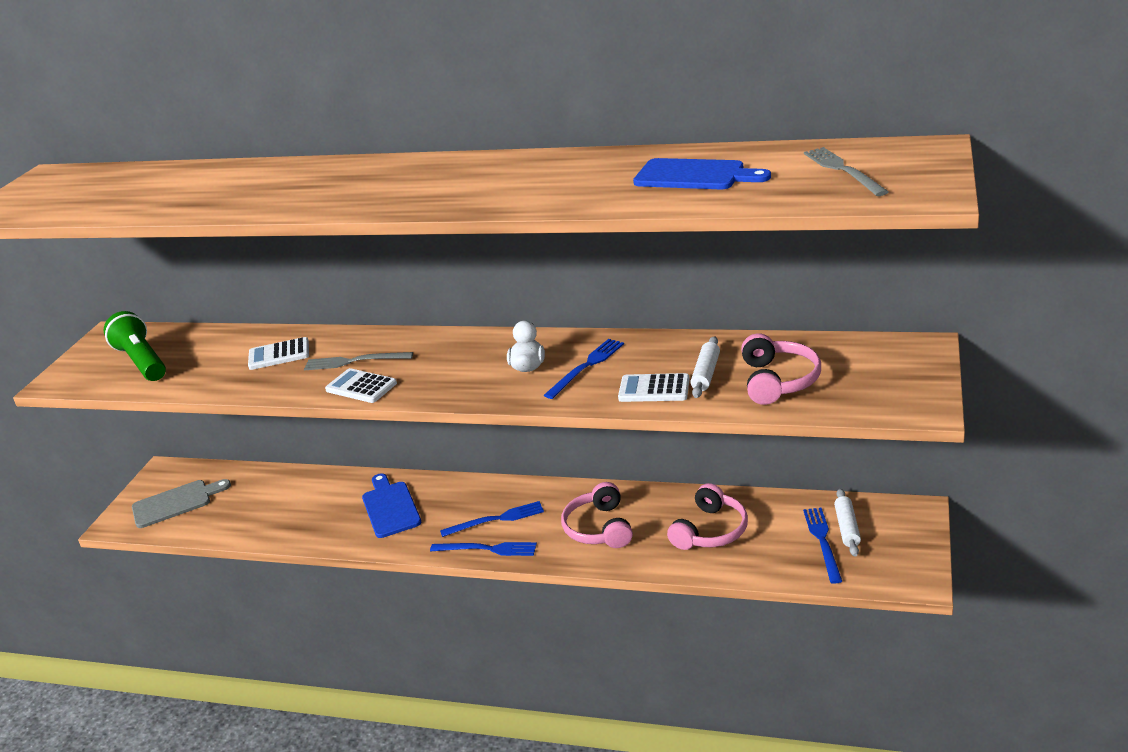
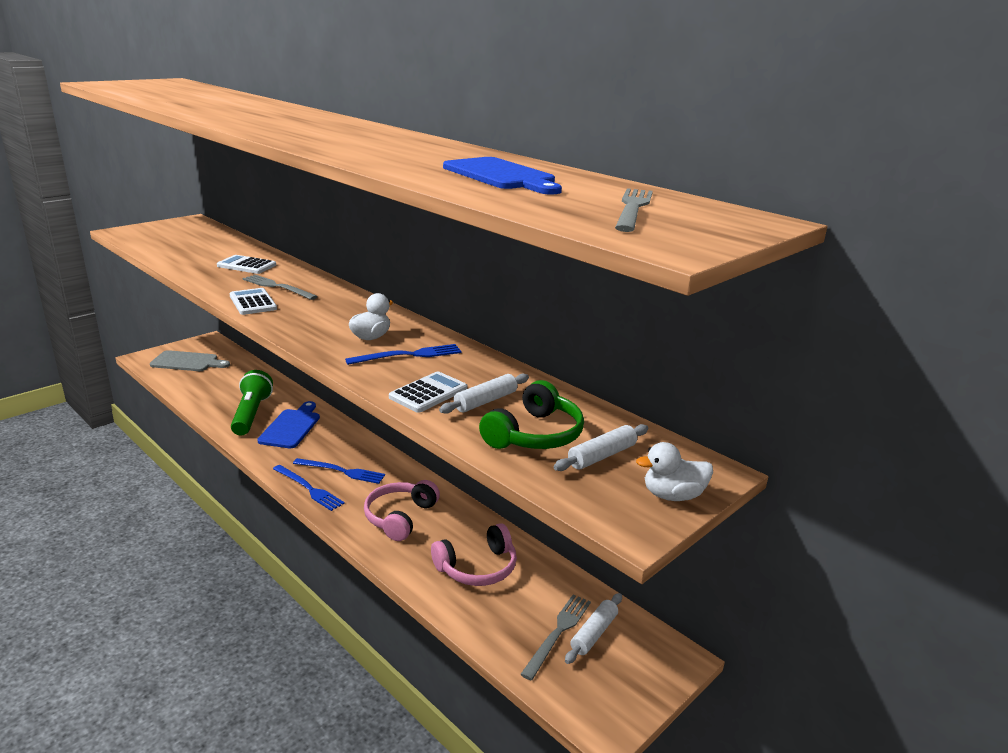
camera: 25 degrees right, 5 degrees down
green flashlight [104,311,166,381] -> green flashlight moved to [231,370,273,436]
white calculator [618,373,690,402] -> white calculator turned 90 degrees clockwise [389,372,467,413]
pink headphones [741,333,821,405] -> green headphones [479,380,584,449]
blue fork [803,508,842,584] -> grey fork [520,594,591,680]
none -> white rolling pin [554,424,648,471]
none -> white duck [636,442,713,501]

